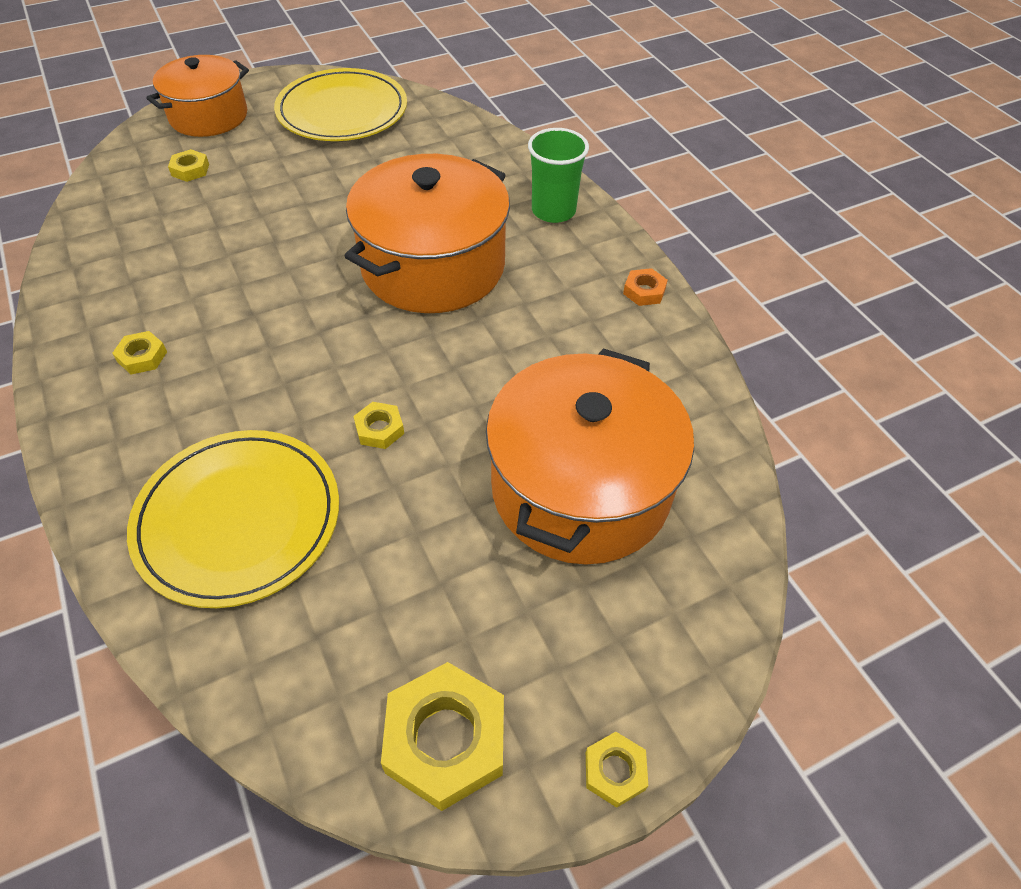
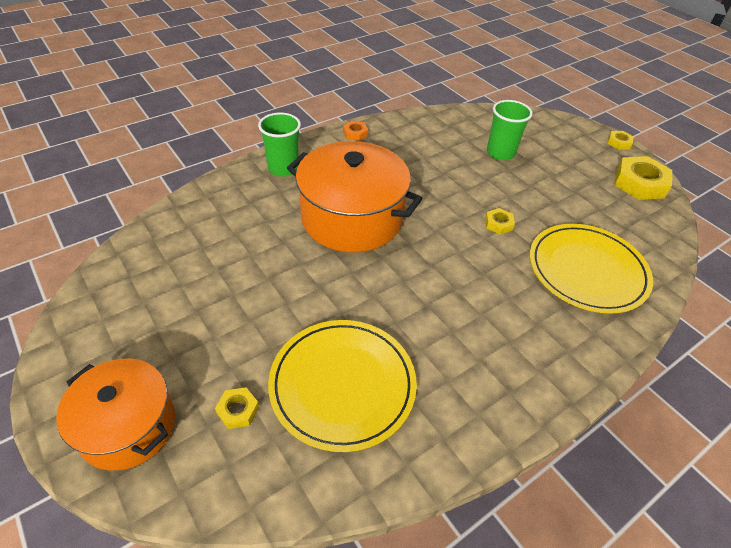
camera: 100 degrees left, 5 degrees down
yellow nut [112,331,167,375] -> none
yellow plate [274,68,407,141] -> yellow plate moved to [268,320,417,452]
orange pot [486,348,694,565] -> green cup [487,100,533,160]

